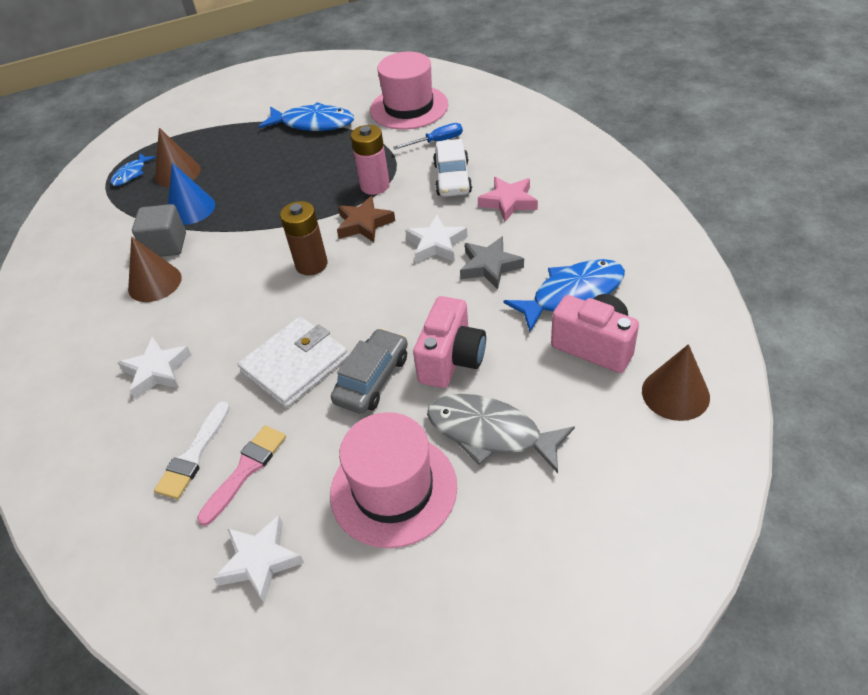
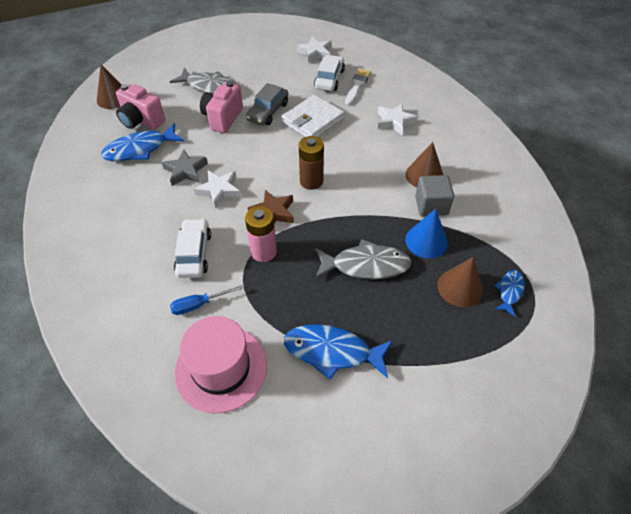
camera: 175 degrees right, 5 degrees up
pink brush [197,425,286,526] -> white car [314,55,345,91]
pink hat [330,412,457,548] -> none
pink star [478,177,538,222] -> none
none -> grey fish [315,239,412,279]

